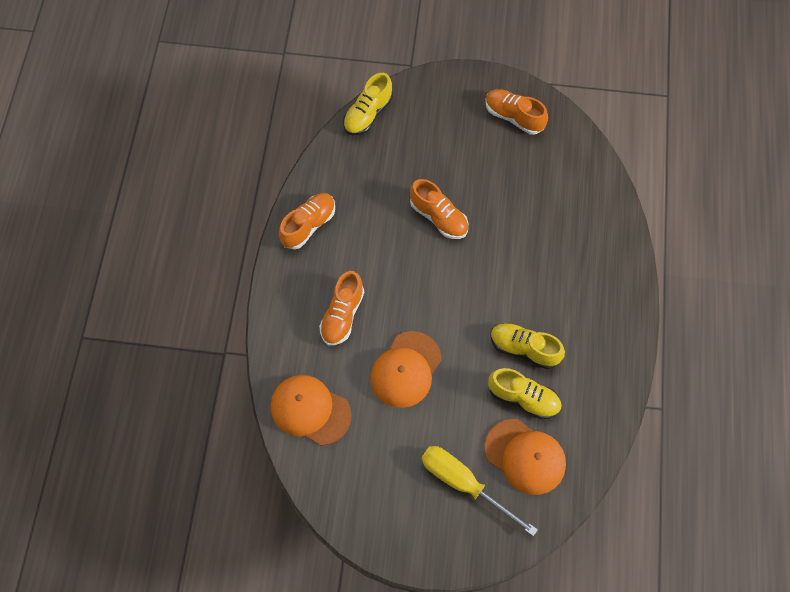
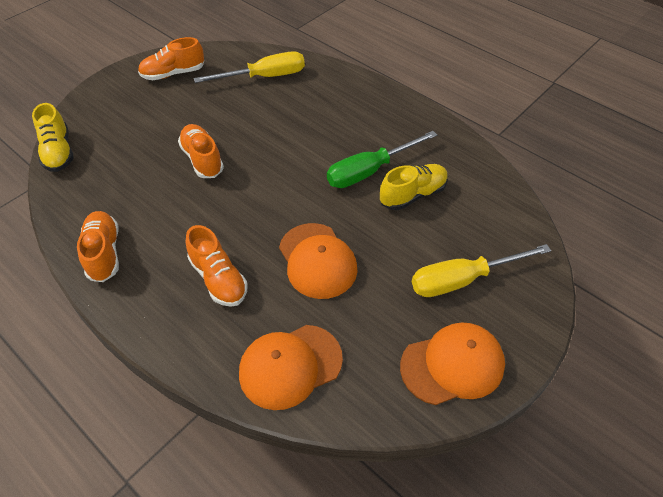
camera: 55 degrees left, 15 degrees down
orange shoe [410,179,468,239] -> orange shoe turned 105 degrees counterclockwise [178,124,224,178]
orange cap [484,419,566,495] -> orange cap moved to [400,322,505,405]
yellow shoe [490,323,565,369] -> green screwdriver [327,131,437,188]
none -> yellow screwdriver [194,51,305,83]

